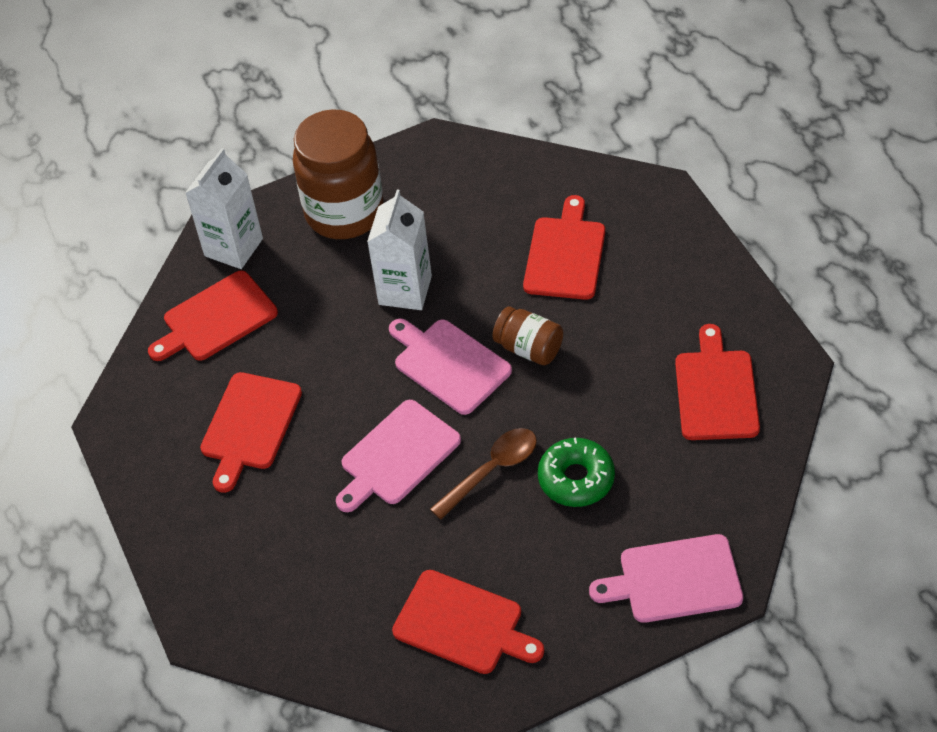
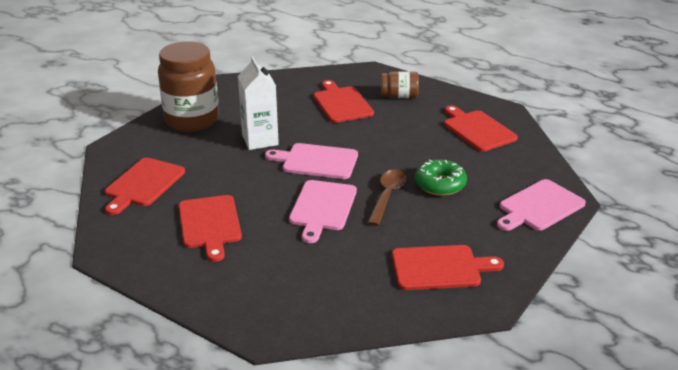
camera: 35 degrees left, 20 degrees down
white carton [185,148,263,269] -> none
brown jar [492,306,564,365] -> brown jar moved to [381,71,419,98]

